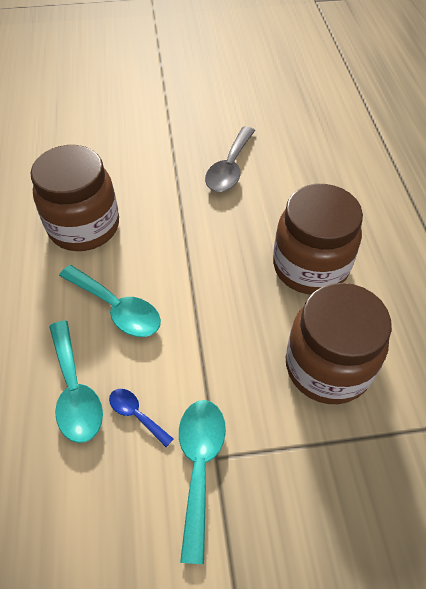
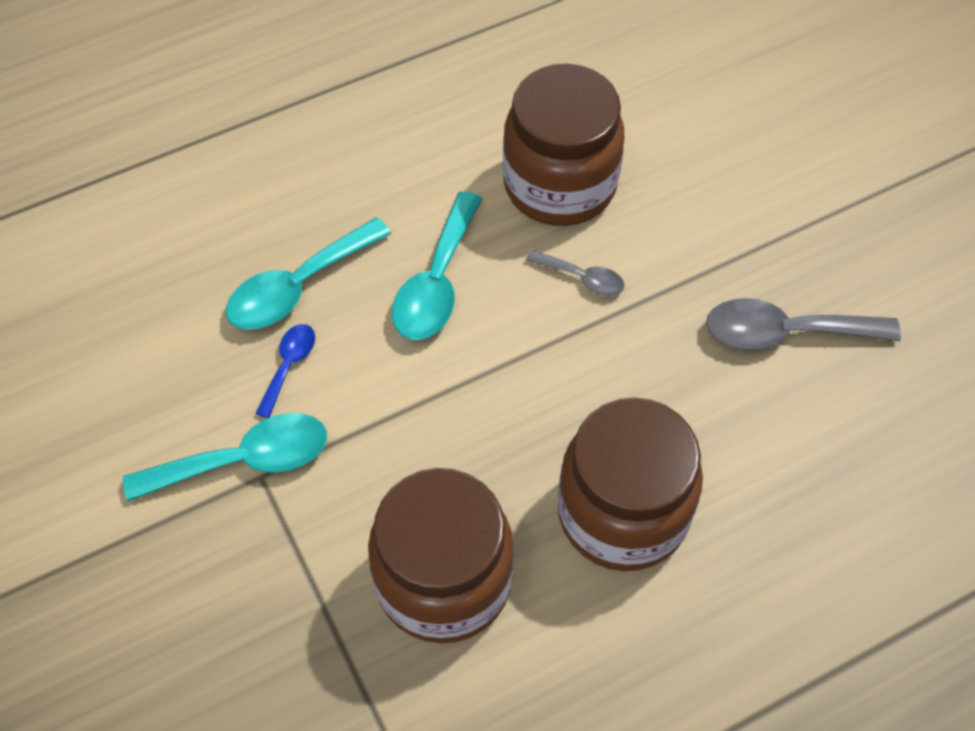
camera: 70 degrees right, 5 degrees up
none -> grey spoon [526,250,625,296]

